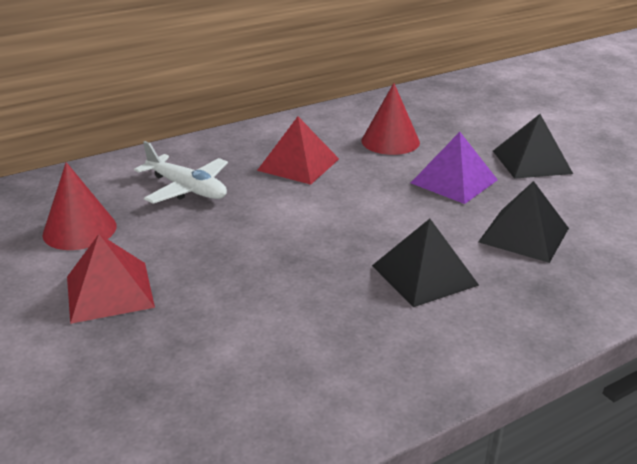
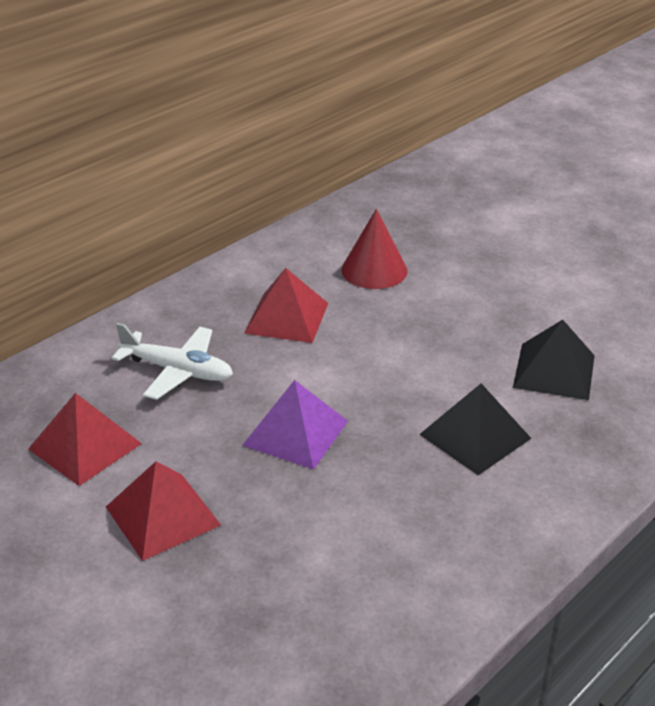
camera: 15 degrees left, 5 degrees up
red cone [42,162,117,250] -> red pyramid [28,393,142,486]
purple pyramid [411,132,498,204] -> purple pyramid moved to [242,380,348,470]
black pyramid [493,114,573,179] -> none

